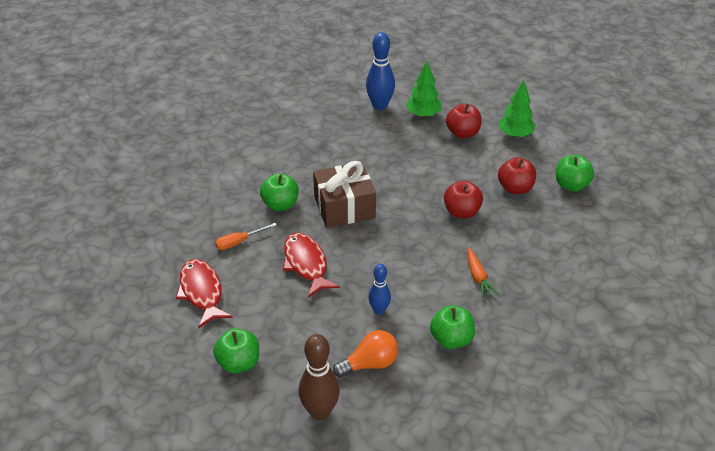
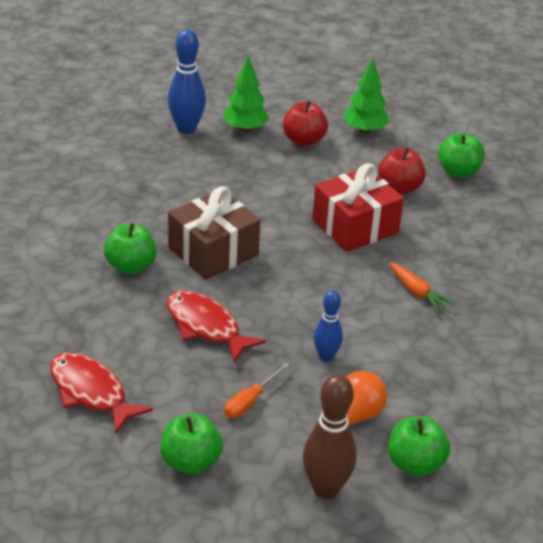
camera: 25 degrees left, 5 degrees down
orange screwdriver [215,223,277,250] -> orange screwdriver moved to [224,363,290,418]
green apple [430,305,475,349] -> green apple moved to [388,416,450,477]
red apple [444,181,483,218] -> red gift [312,163,404,252]

